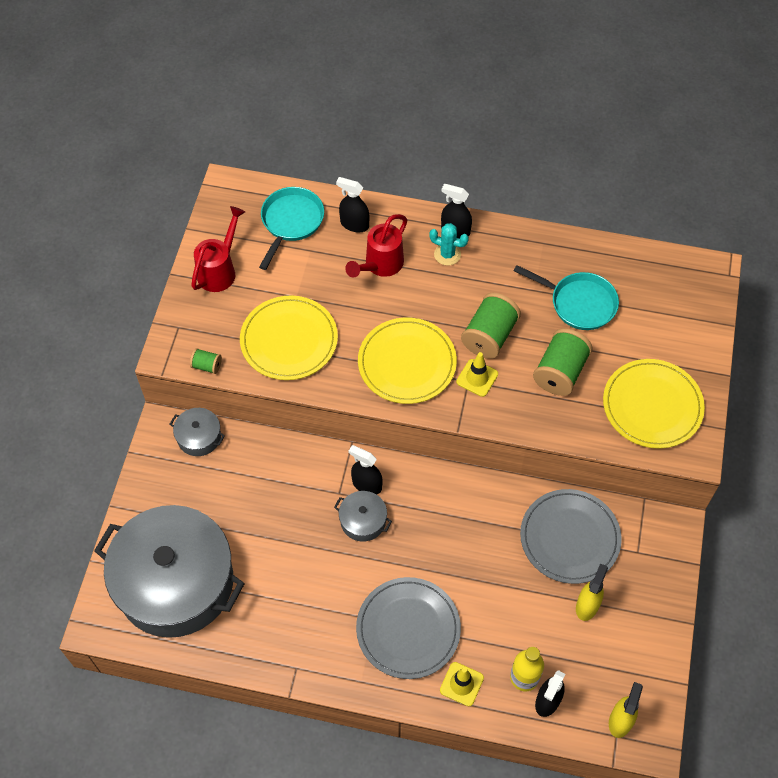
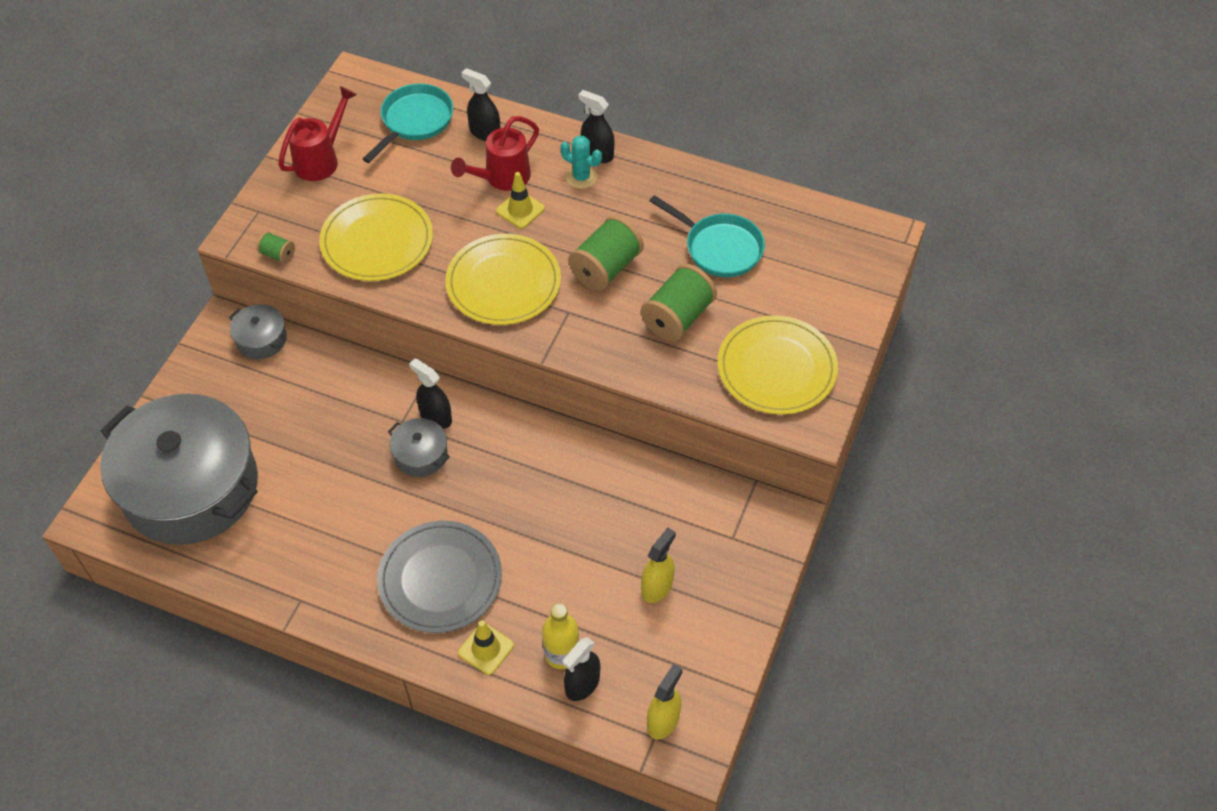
camera: 10 degrees right, 5 degrees down
yellow traffic cone [456,352,498,397] -> yellow traffic cone moved to [496,172,545,229]
grey plate [520,489,622,584] -> none

